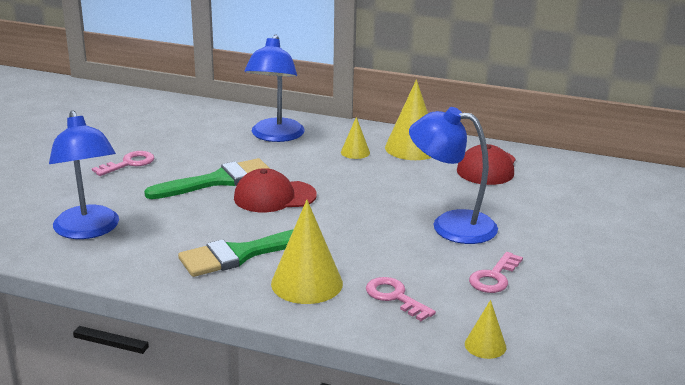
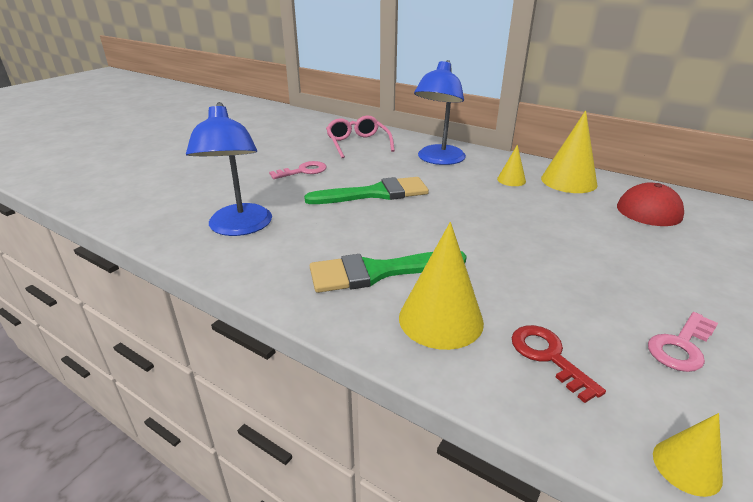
camera: 15 degrees right, 5 degrees up
red cap [234,168,317,212] -> none
pink key [366,277,436,321] -> red key [512,325,606,403]
blue lamp [409,107,498,244] -> none
none -> pink glasses [326,116,395,158]

